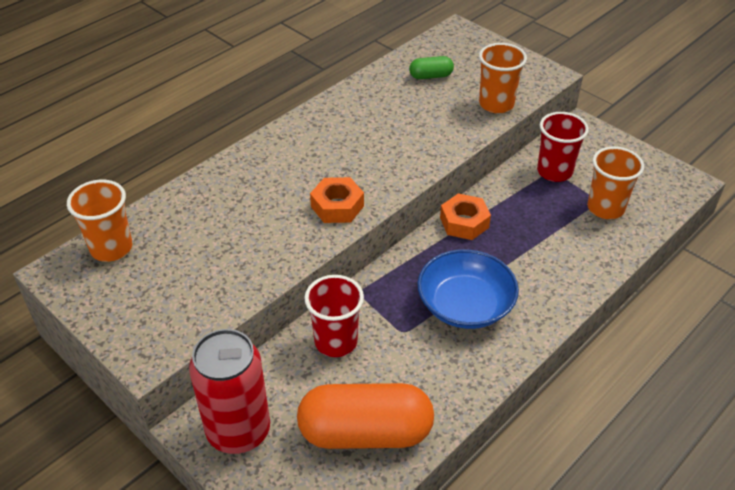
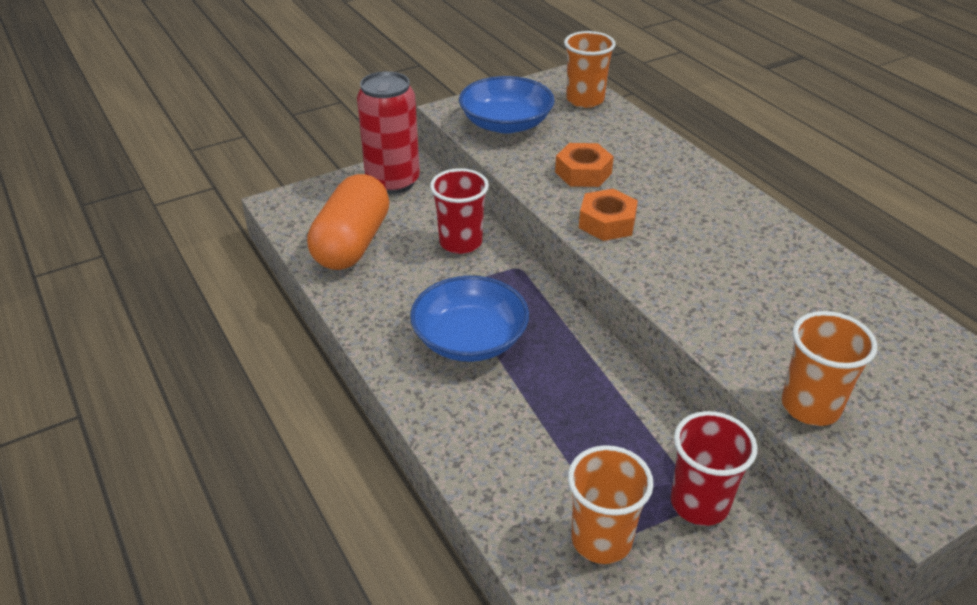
camera: 105 degrees right, 5 degrees down
green capsule [409,56,454,79] -> none
orange nut [440,193,491,240] -> orange nut moved to [555,143,614,187]
none -> blue bowl [459,76,555,134]

